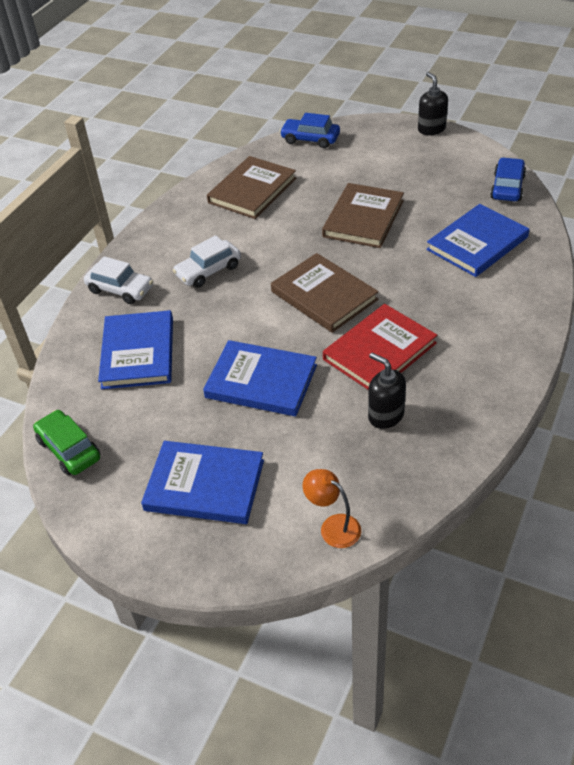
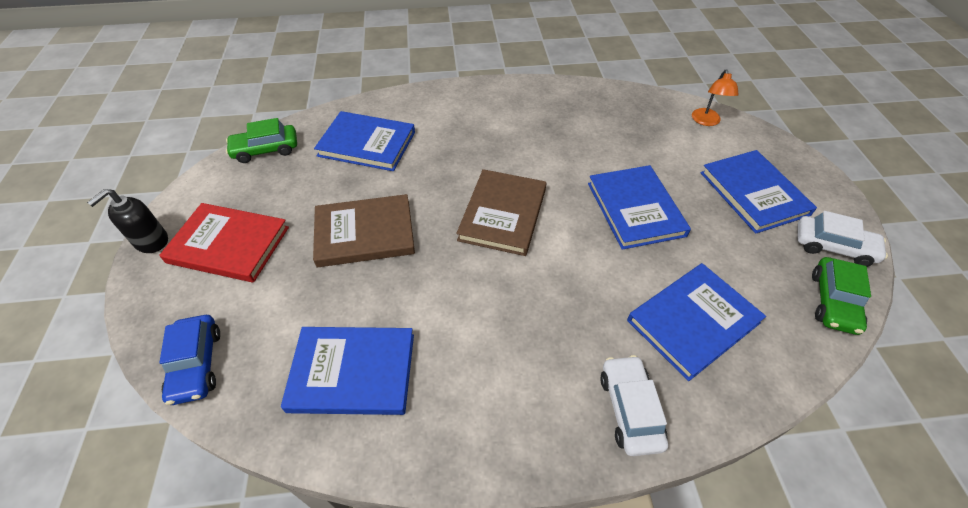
camera: 125 degrees left, 5 degrees up
white car [173,235,241,288] -> white car moved to [798,211,888,267]
brown book [207,156,296,219] -> blue book [281,327,414,415]
red book [323,304,437,390] -> red book moved to [159,203,289,282]
black soap dispenser [368,353,406,429] -> none
blue car [490,157,526,201] -> green car [226,118,297,163]

